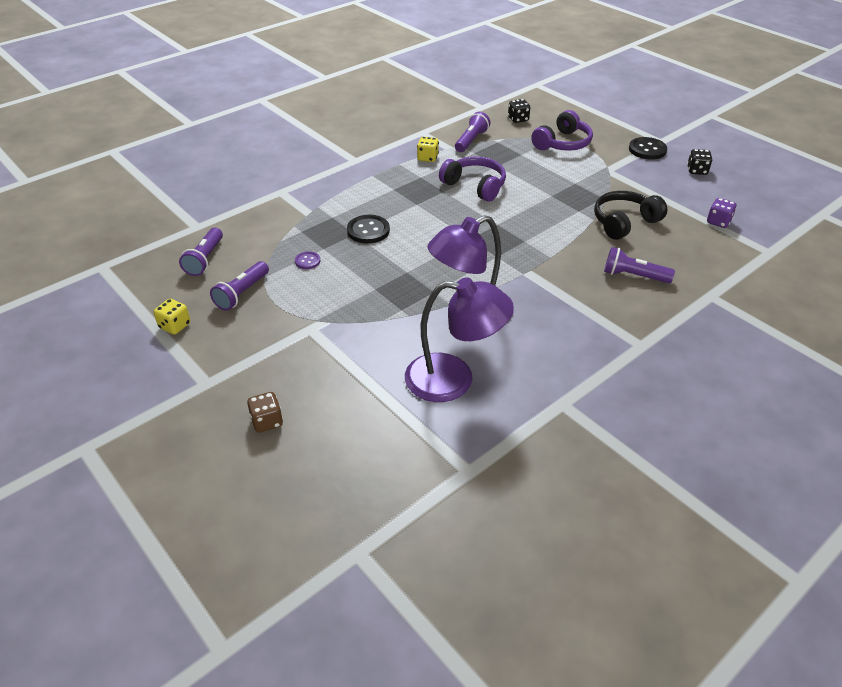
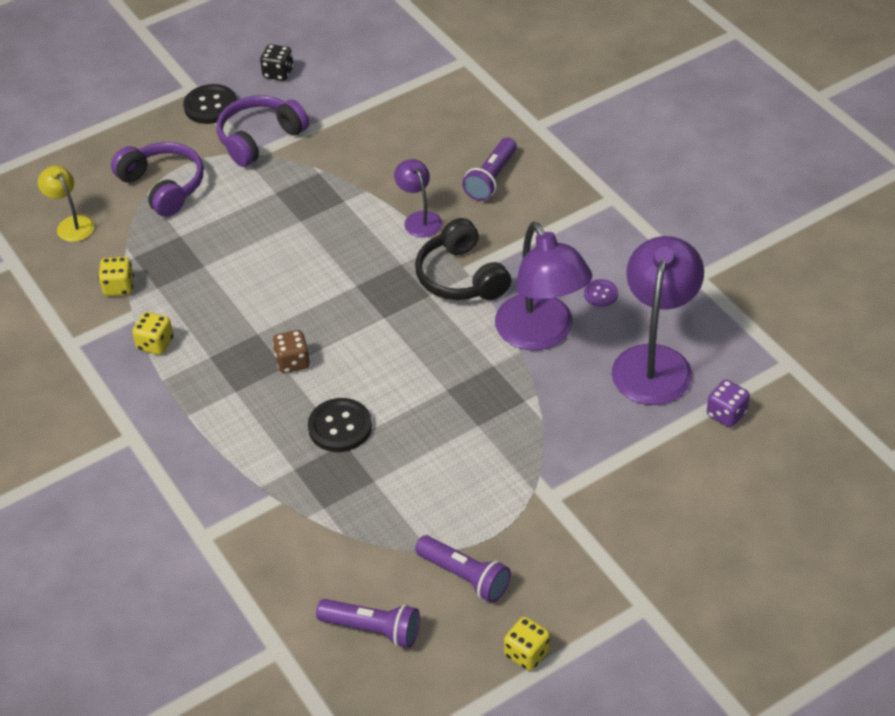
camera: 80 degrees left, 5 degrees up
brown dice [247,392,283,433] -> brown dice moved to [273,330,310,373]
purple button [295,251,320,269] -> purple button moved to [584,279,618,307]
purple headphones [439,157,506,202] -> purple headphones moved to [217,95,309,167]
purple flashlight [455,112,490,152] -> yellow dice [98,257,134,296]
black dice [508,99,530,123] -> yellow lamp [38,166,95,242]
black headphones [594,191,667,240] -> black headphones moved to [415,218,511,300]
purple dice [707,198,737,228] -> purple dice moved to [707,380,750,427]
none -> purple lamp [394,159,442,238]

